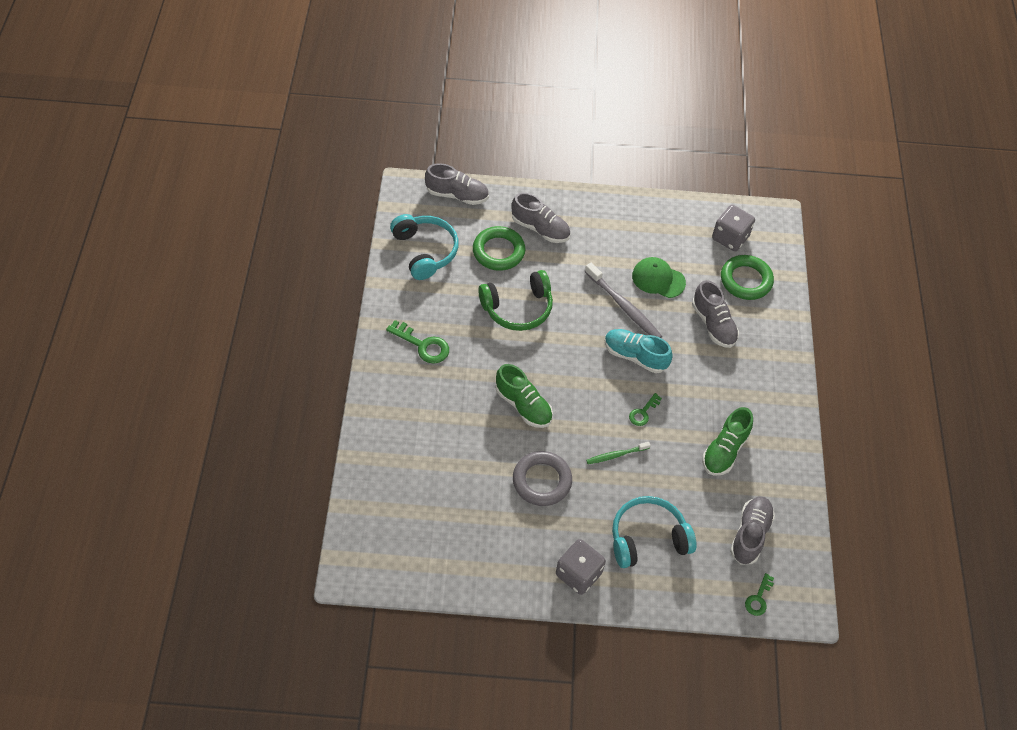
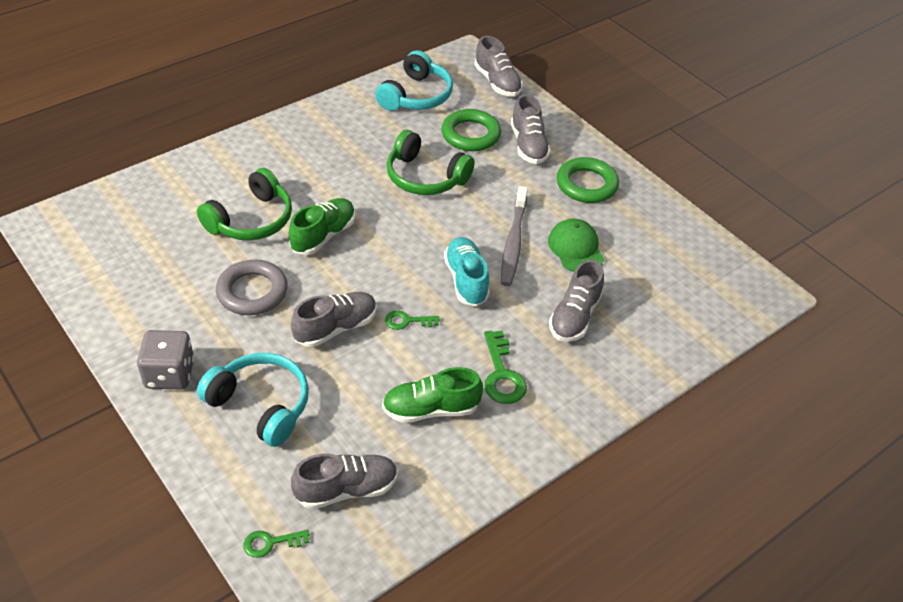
camera: 50 degrees right, 10 degrees down
green key [386,320,449,364] -> green key moved to [484,331,527,404]
green shoe [495,364,553,428] -> green shoe turned 150 degrees counterclockwise [289,198,355,255]
green toothbrush [586,442,651,464] -> grey shoe [291,292,377,347]
grey dice [712,205,755,251] -> none
green ring [721,255,774,300] -> green ring moved to [557,157,619,203]
none -> green headphones [197,168,292,240]

